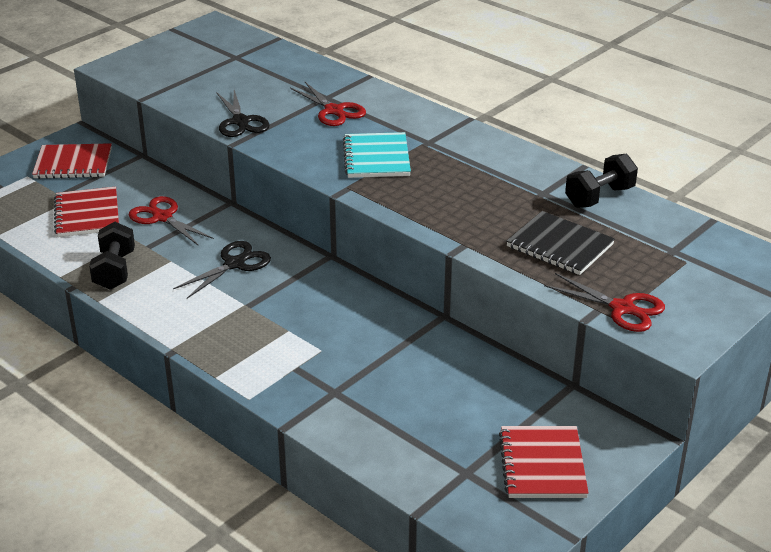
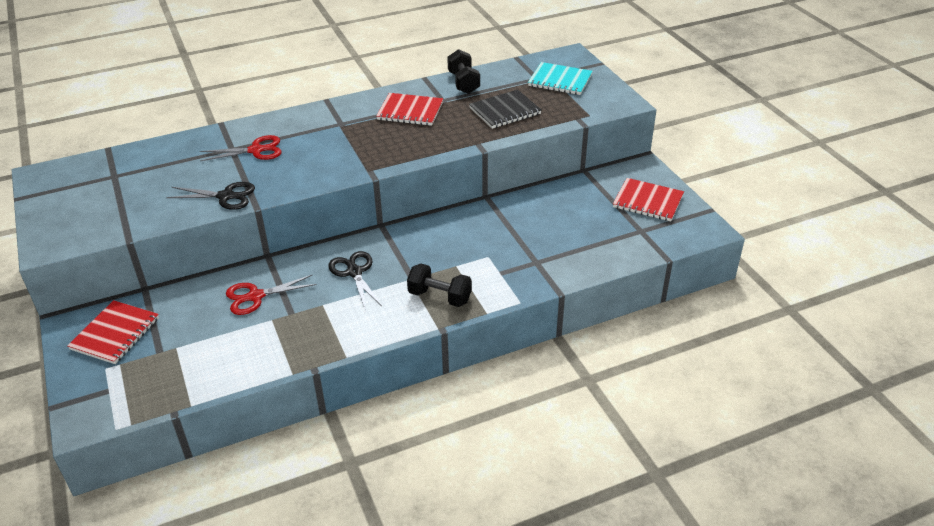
camera: 65 degrees left, 5 degrees up
red notebook [54,186,119,237] -> red notebook moved to [376,93,443,126]
black dumbbell [89,222,135,290] -> black dumbbell moved to [407,264,472,307]
turquoise notebook [343,132,411,178] -> turquoise notebook moved to [528,62,593,95]
red scissors [544,273,665,332] -> none

